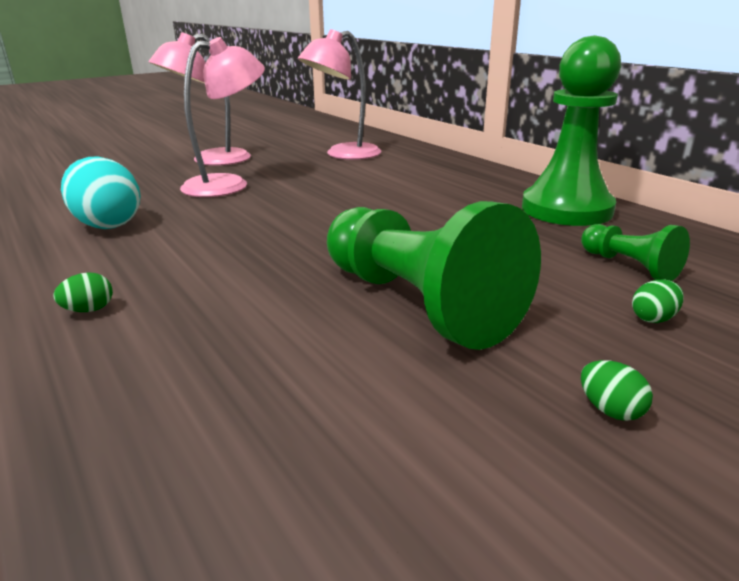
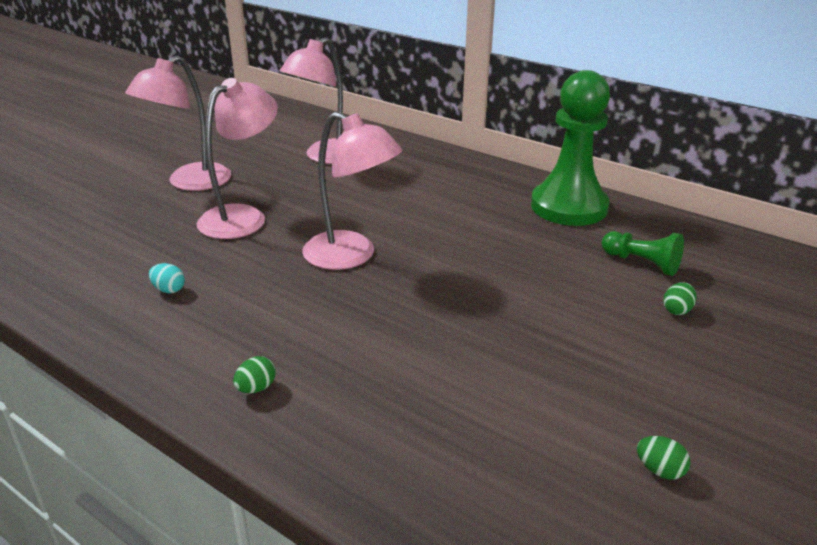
camera: 20 degrees left, 5 degrees up
turquoise egg [61,156,141,229] -> turquoise egg [149,263,185,294], size x0.42
green pawn [327,201,541,350] -> none
green egg [581,360,653,421] -> green egg moved to [637,436,691,480]
none -> pink lamp [302,112,402,270]

